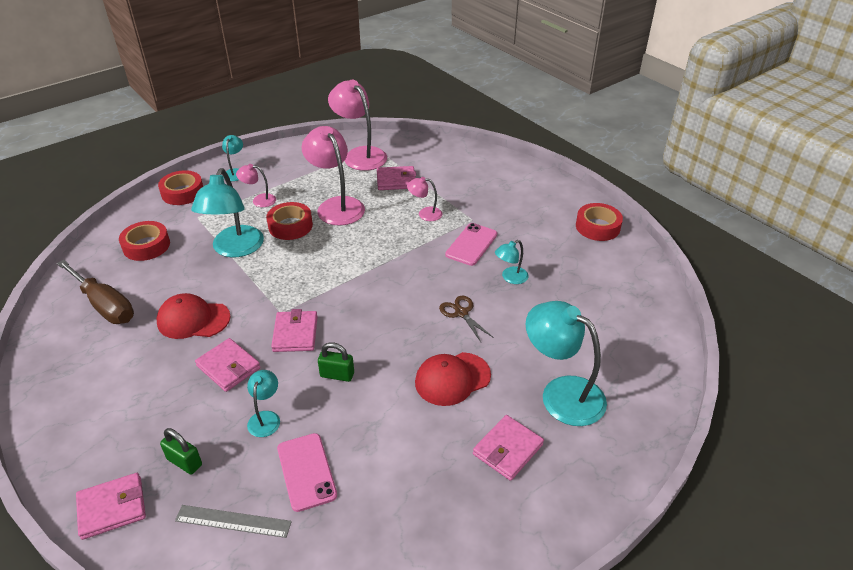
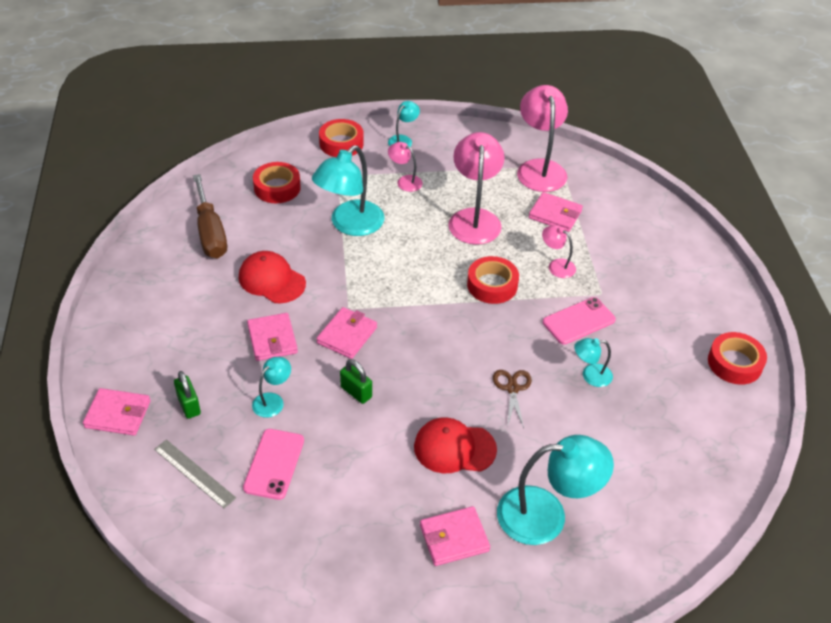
camera: 30 degrees right, 5 degrees up
red tape [266,202,313,240] -> red tape moved to [467,256,519,304]
turquoise lamp [526,301,607,426] -> turquoise lamp turned 105 degrees clockwise [497,435,614,545]

